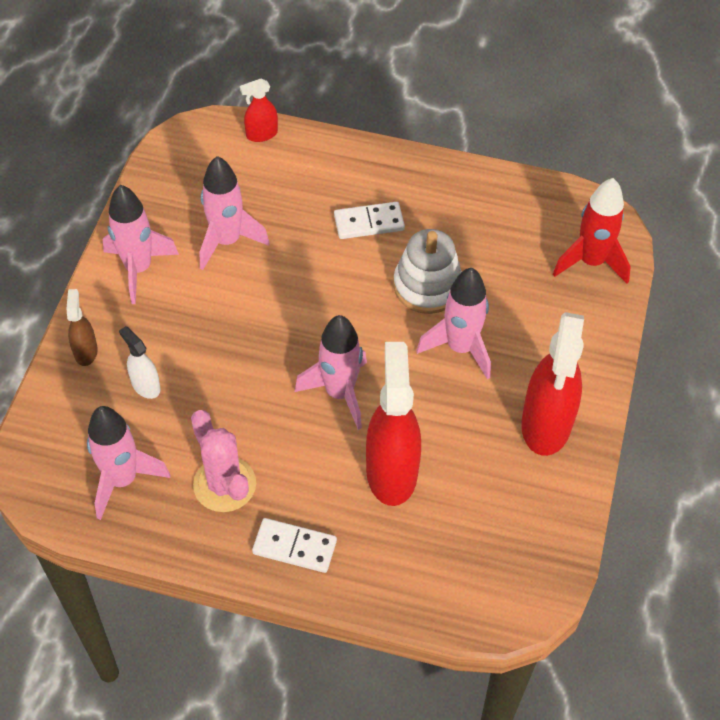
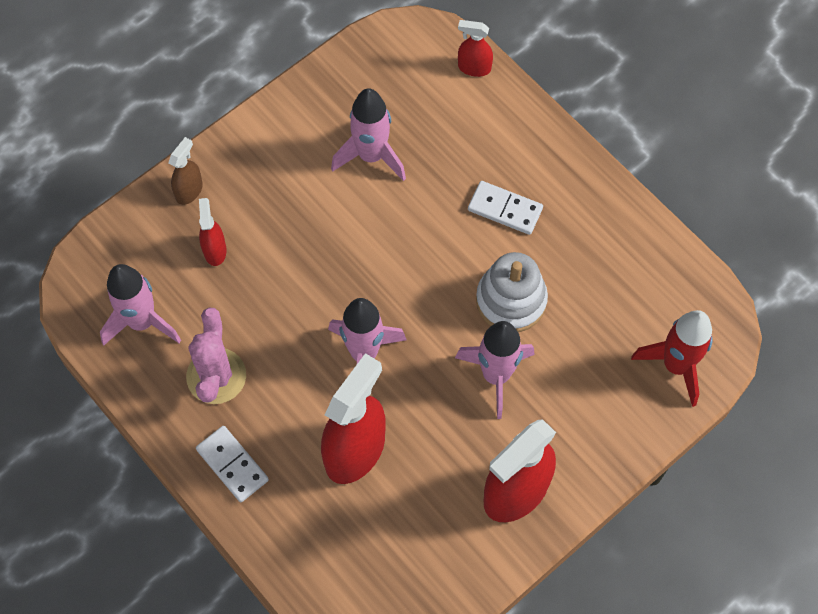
camera: 35 degrees right, 10 degrees up
pink rocket [103,185,179,304] -> none
white spray bottle [119,326,161,399] -> red spray bottle [199,198,226,266]

